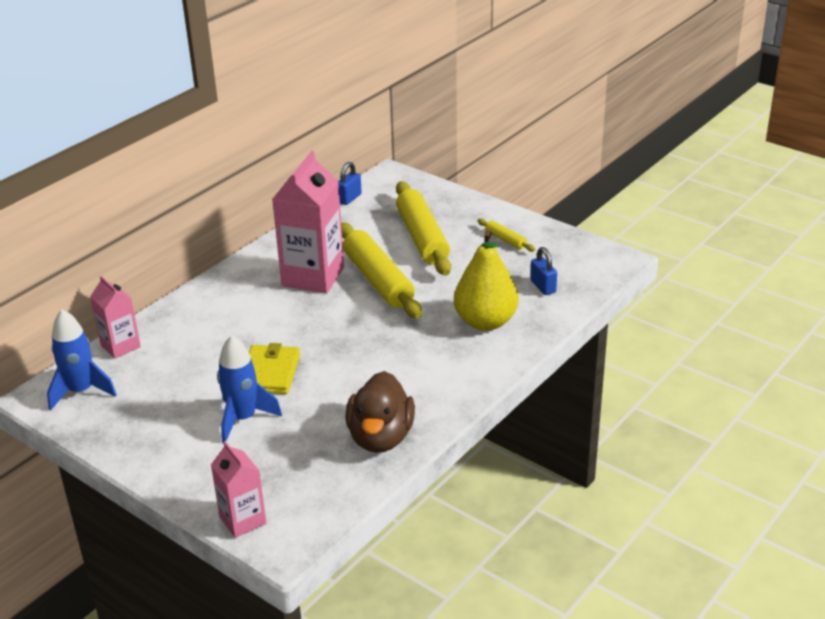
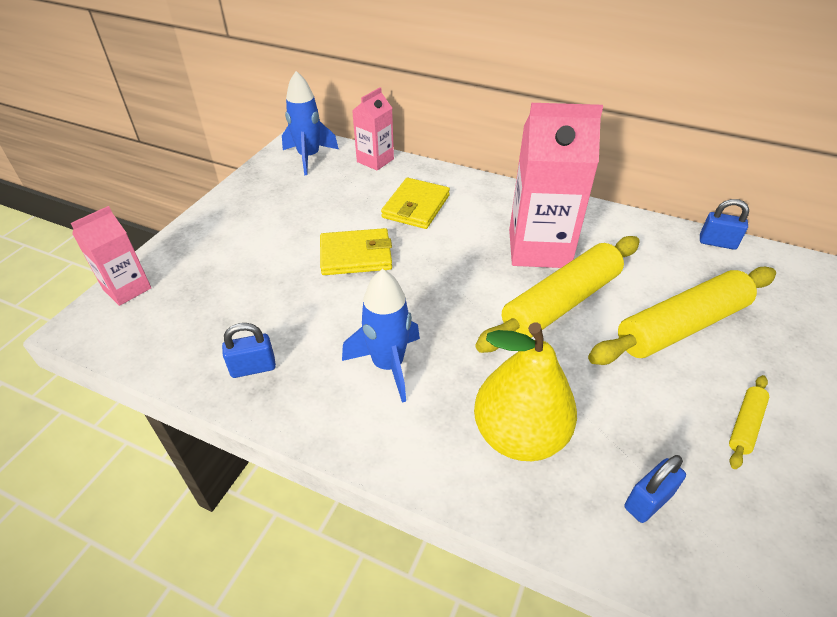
camera: 75 degrees right, 10 degrees up
blue rocket [217,335,282,443] -> blue rocket moved to [342,269,420,403]
brown duck [345,371,415,453] -> blue padlock [222,323,276,378]
none -> yellow wallet [381,178,450,229]

